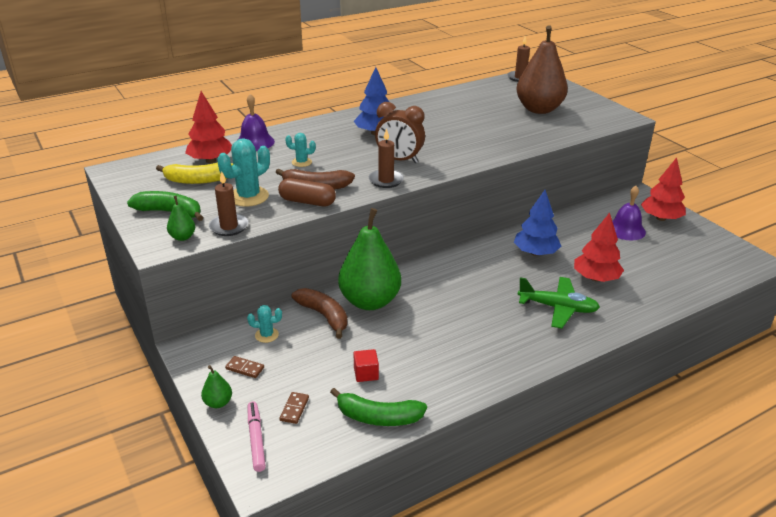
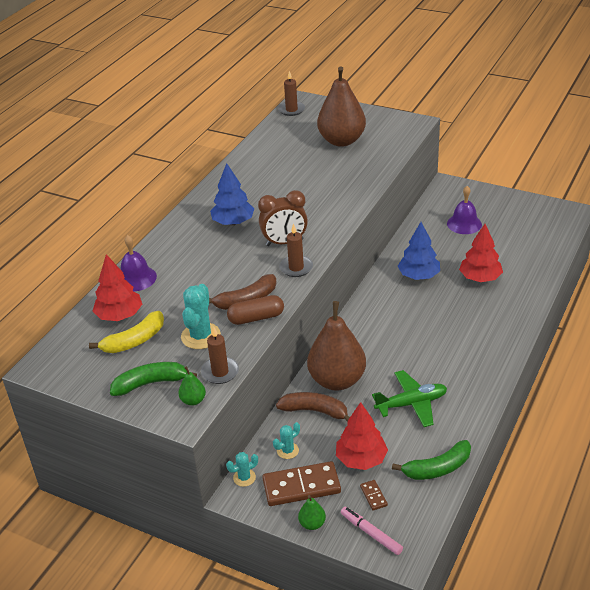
camera: 30 degrees left, 5 degrees up
brown domino [225,356,264,378] -> brown domino [262,461,341,506], size x2.25
turquoise cactus [285,133,316,167] -> turquoise cactus moved to [226,452,258,487]
green pear [338,208,401,310] -> brown pear [307,301,366,391]
red cube [354,349,379,382] -> none
green plane [517,277,600,329] -> green plane moved to [372,370,447,427]
red tree [641,158,686,221] -> red tree moved to [336,402,388,470]

